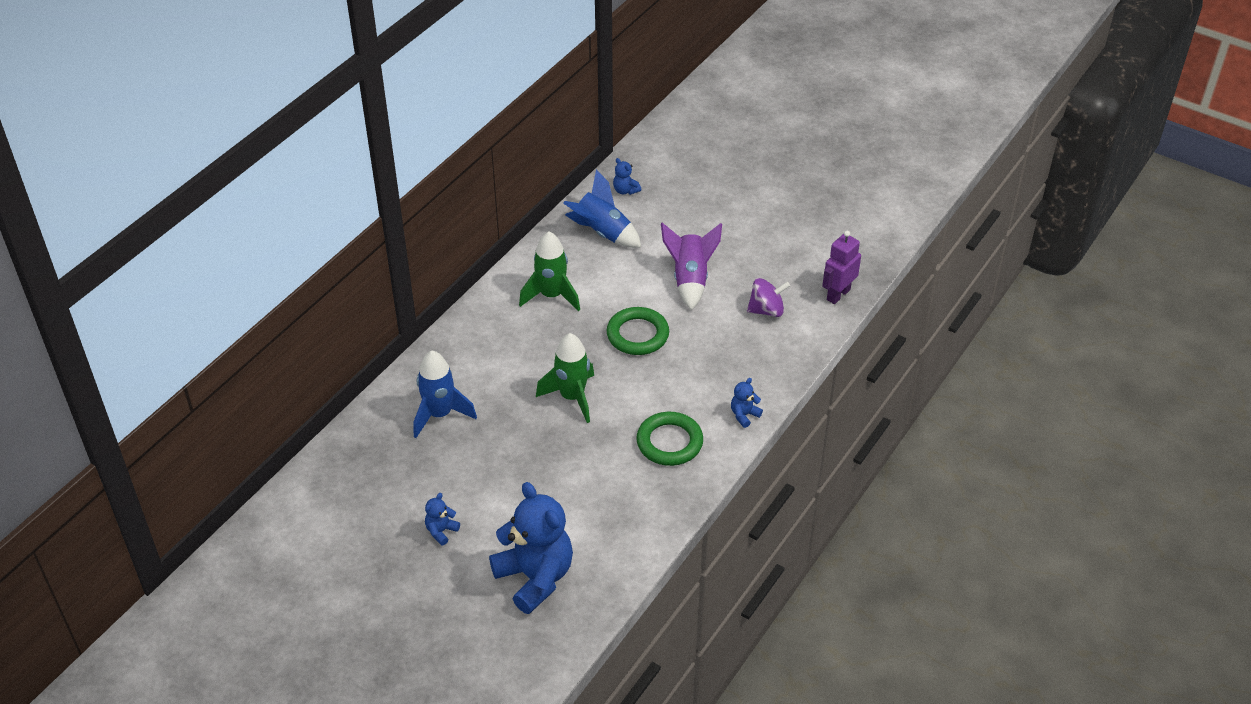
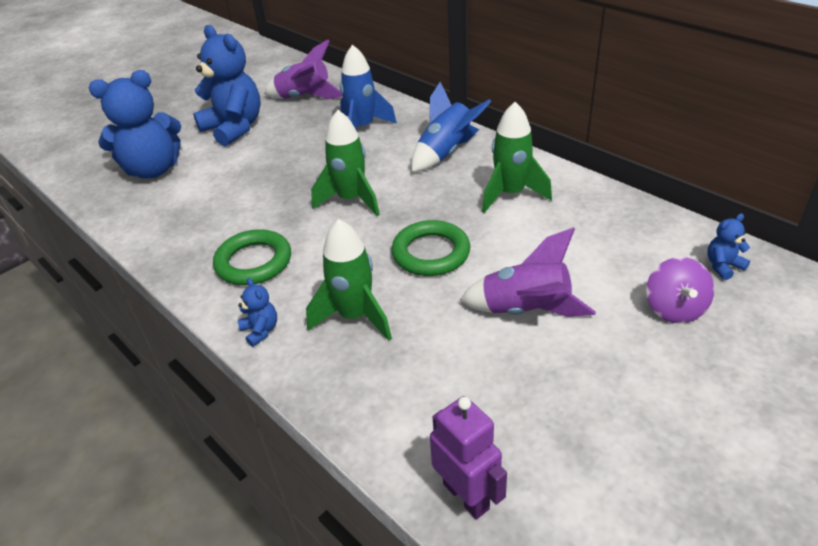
camera: 105 degrees right, 5 degrees down
blue teddy bear [425,493,460,546] -> blue teddy bear [193,25,261,147], size x2.40
blue rocket [563,170,641,248] -> blue rocket moved to [411,82,491,172]
purple spinning top [747,278,790,317] -> purple spinning top moved to [646,257,715,324]
none -> purple rocket [264,40,342,99]
none -> green rocket [306,219,392,341]

